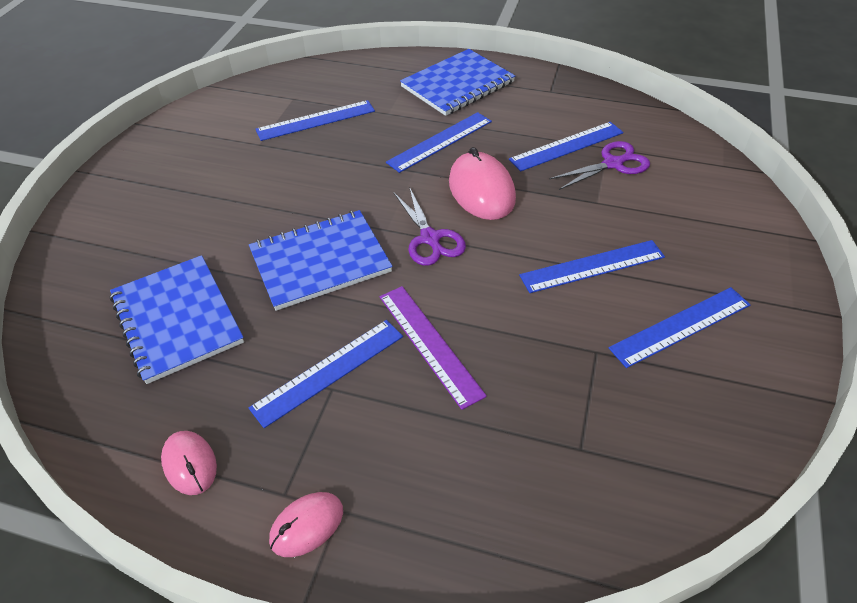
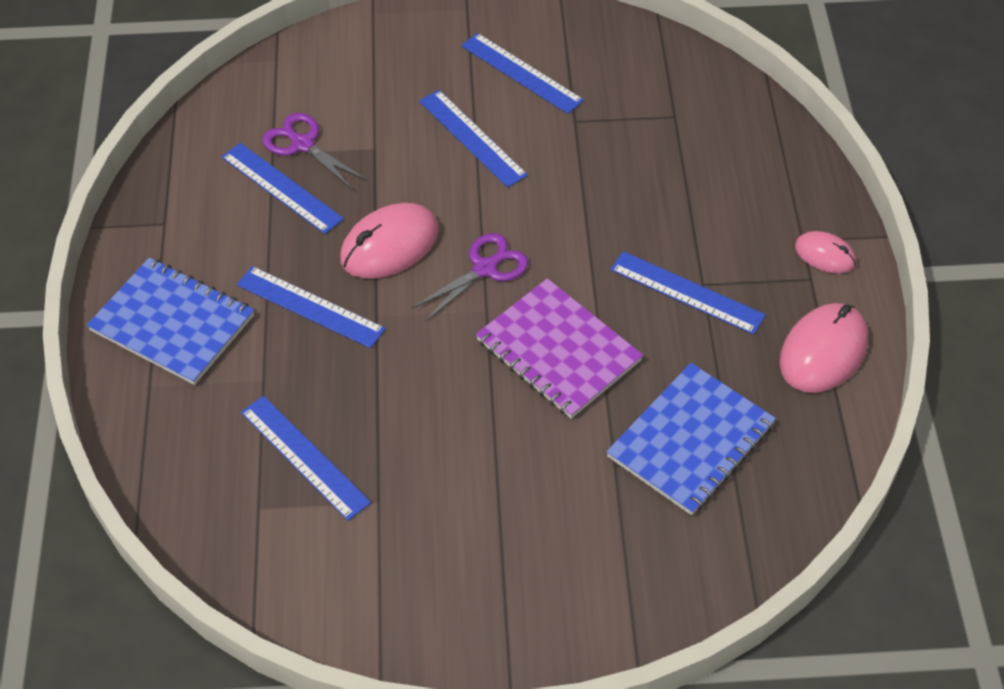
camera: 110 degrees left, 5 degrees up
pink mouse [161,431,217,495] -> pink mouse [779,303,868,393], size x1.72
blue notebook [249,210,393,311] -> purple notebook [476,278,643,419]
purple ruler [380,286,487,410] -> none

